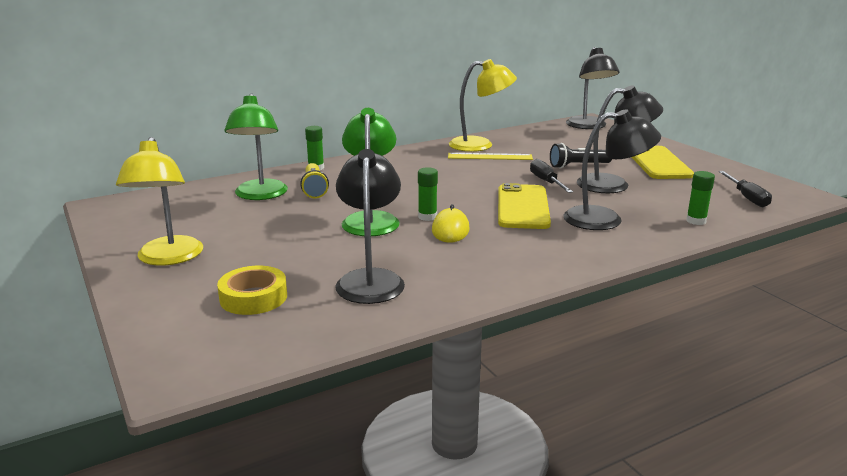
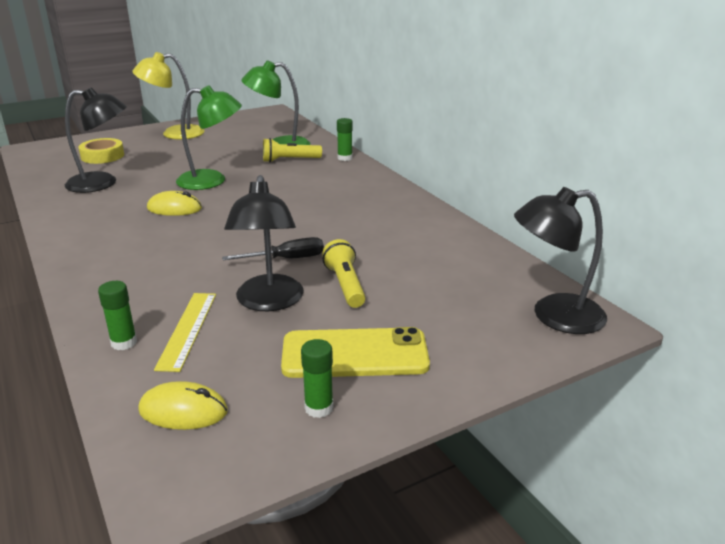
camera: 90 degrees right, 5 degrees up
green glue stick [418,167,438,221] -> green glue stick moved to [301,339,334,418]
yellow ruler [448,153,533,160] -> yellow ruler moved to [154,293,216,372]
yellow lamp [449,59,517,152] -> none
yellow phone [498,183,551,229] -> none
black flashlight [550,143,612,168] -> yellow flashlight [322,239,366,308]
black lamp [564,109,661,230] -> none
black screwdriver [719,171,772,207] -> yellow mouse [138,381,228,430]

